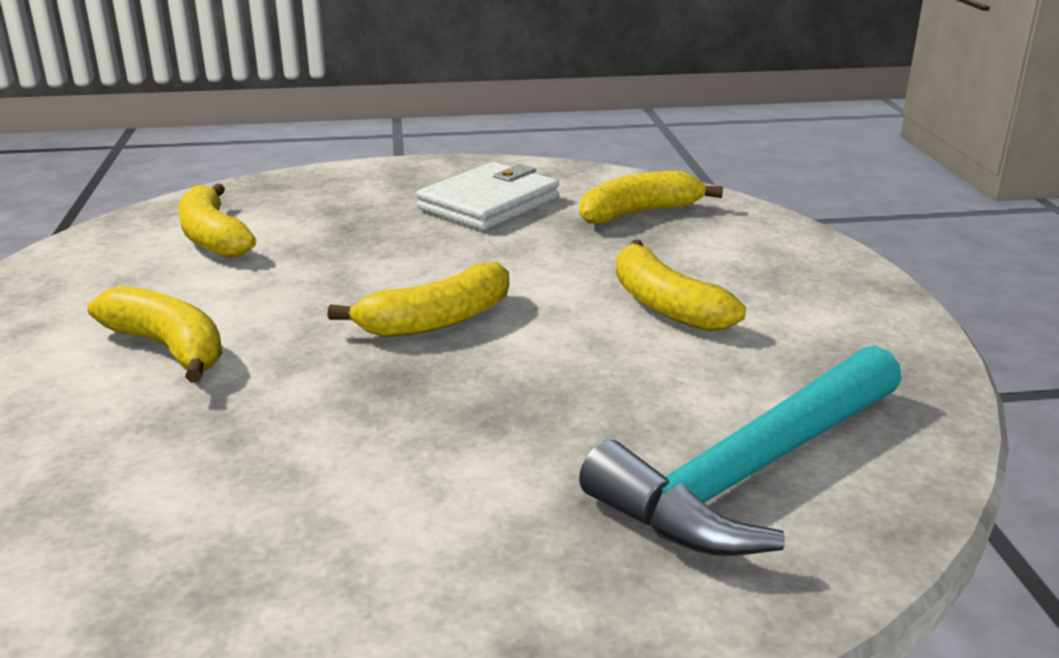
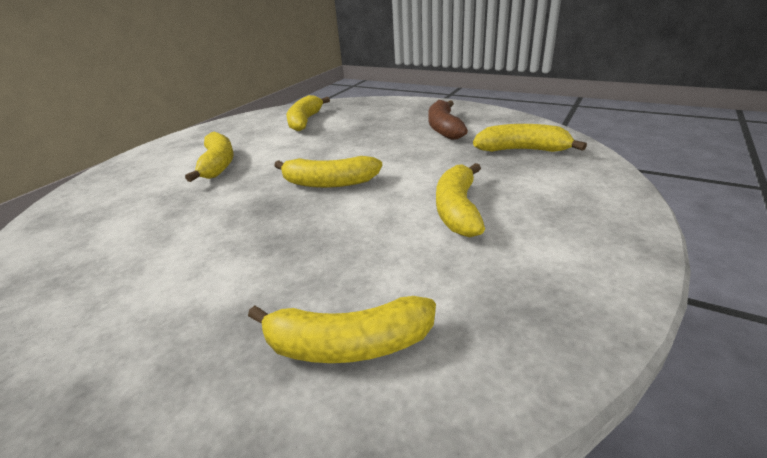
camera: 40 degrees right, 5 degrees up
white wallet [416,162,559,230] -> brown banana [429,100,468,140]
turquoise hammer [579,345,902,556] -> yellow banana [248,296,436,363]

